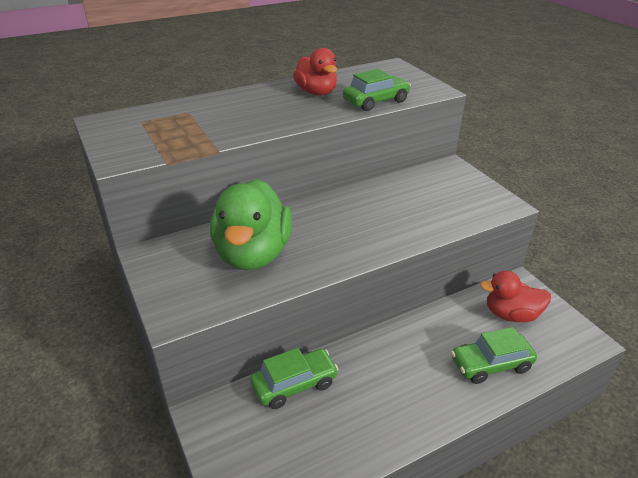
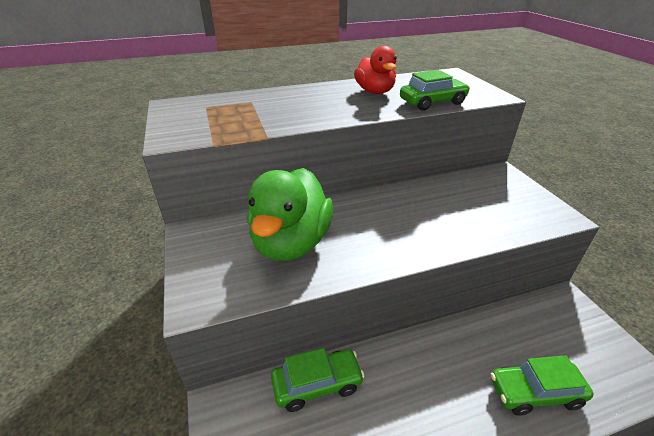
camera: 10 degrees right, 0 degrees up
red duck [480,271,551,322] -> none

